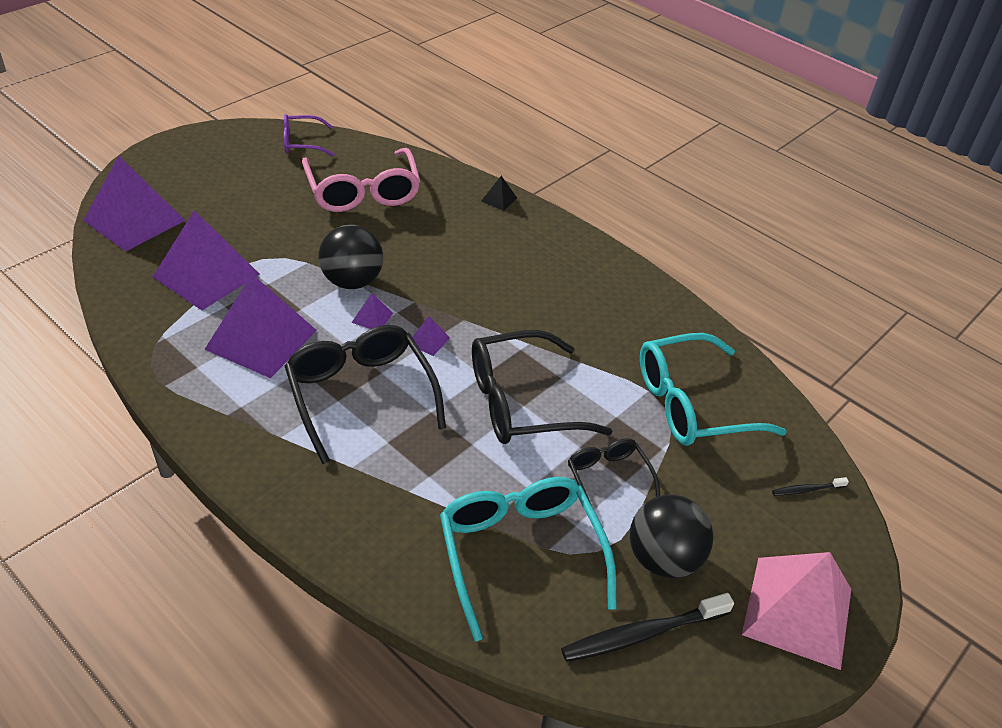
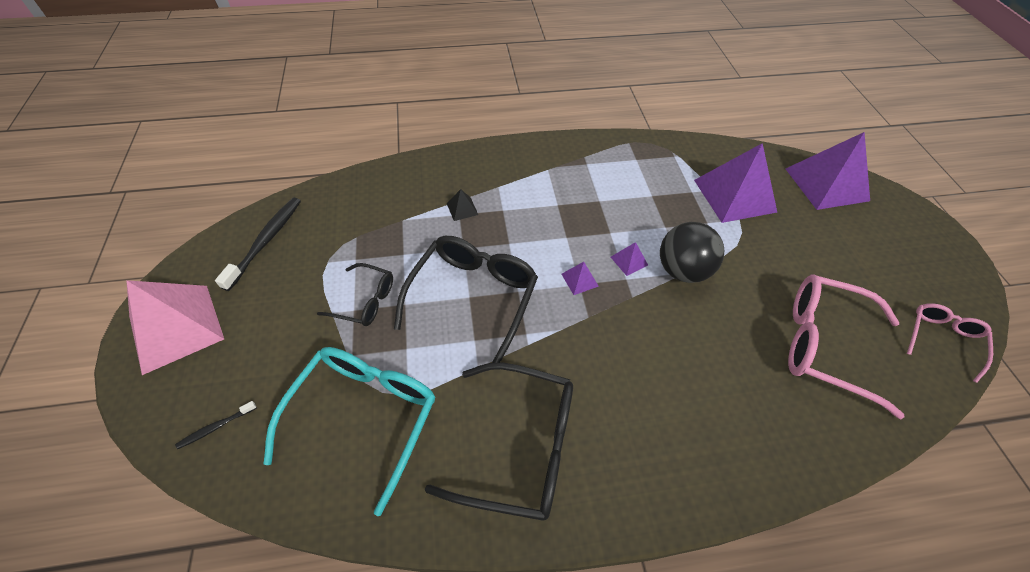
camera: 130 degrees right, 10 degrees up
purple pyramid [205,274,317,378] -> none
purple glasses [284,114,335,156] -> pink glasses [907,303,993,383]
black glasses [285,325,446,464] -> black glasses moved to [425,363,573,521]
turquoise glasses [440,477,617,641] -> none
black pyramid [482,176,517,211] -> black pyramid moved to [447,189,478,221]
black ball [630,495,713,578] -> none
black toothbrush [772,477,849,496] -> black toothbrush turned 150 degrees counterclockwise [175,401,257,449]

